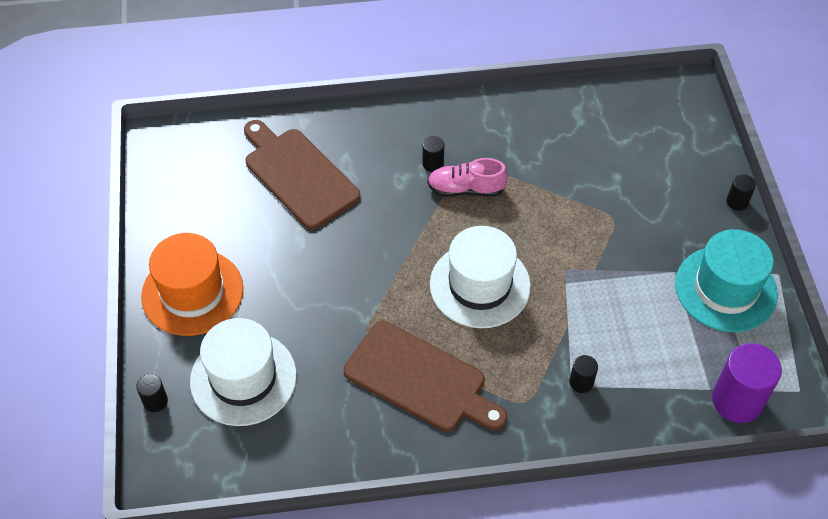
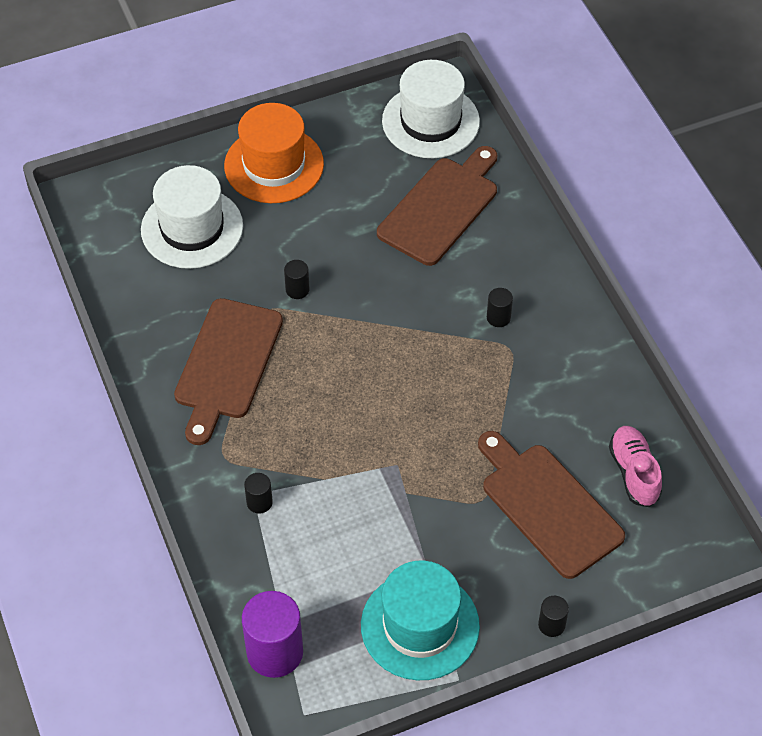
camera: 75 degrees right, 0 degrees up
black cylinder [136,374,168,412] -> black cylinder moved to [284,260,310,299]
pink shoe [427,158,508,197] -> pink shoe moved to [609,426,662,507]
white hat [430,226,531,328] -> white hat moved to [382,60,480,158]
none -> brown cutting board [478,431,625,579]

